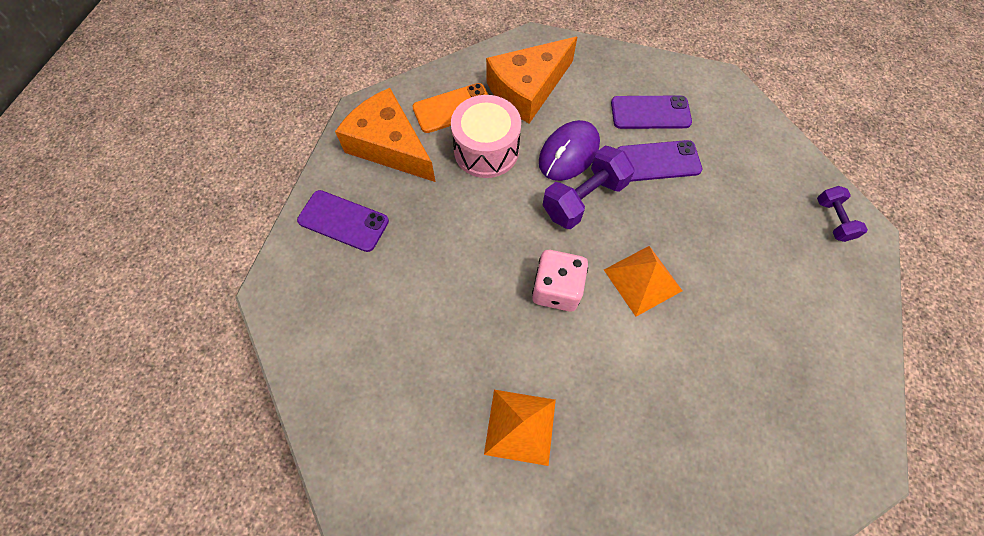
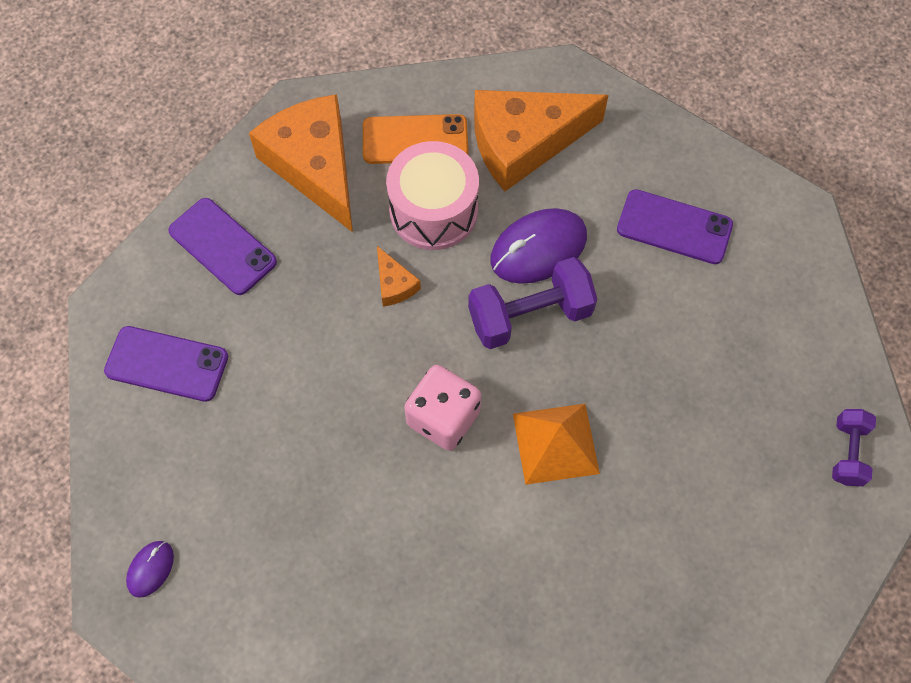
camera: 20 degrees right, 0 degrees up
orange pyramid [484,390,556,466] -> none
purple phone [617,140,703,182] -> purple phone moved to [104,326,228,402]
none -> purple mouse [126,541,174,598]
none -> orange cheese [377,246,421,306]

